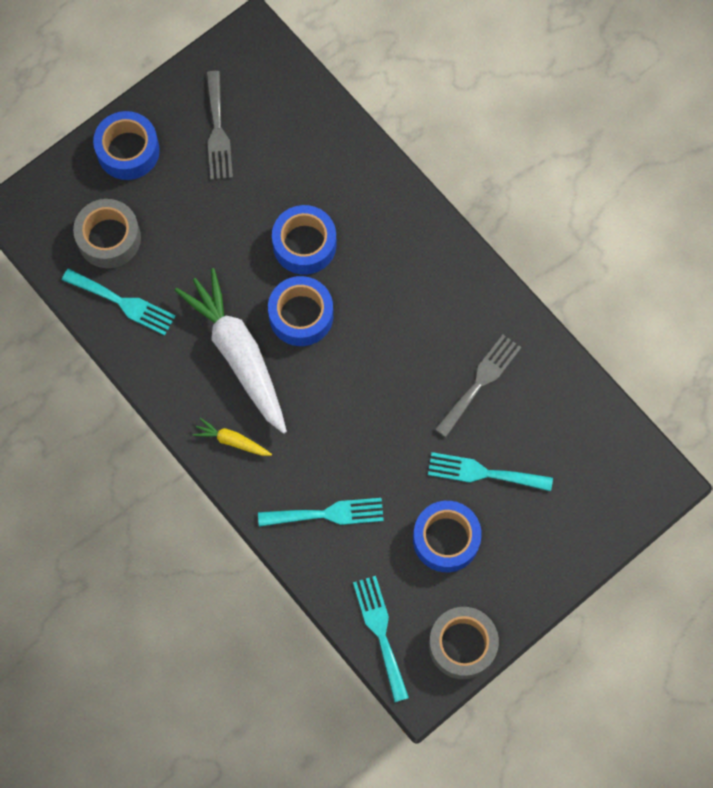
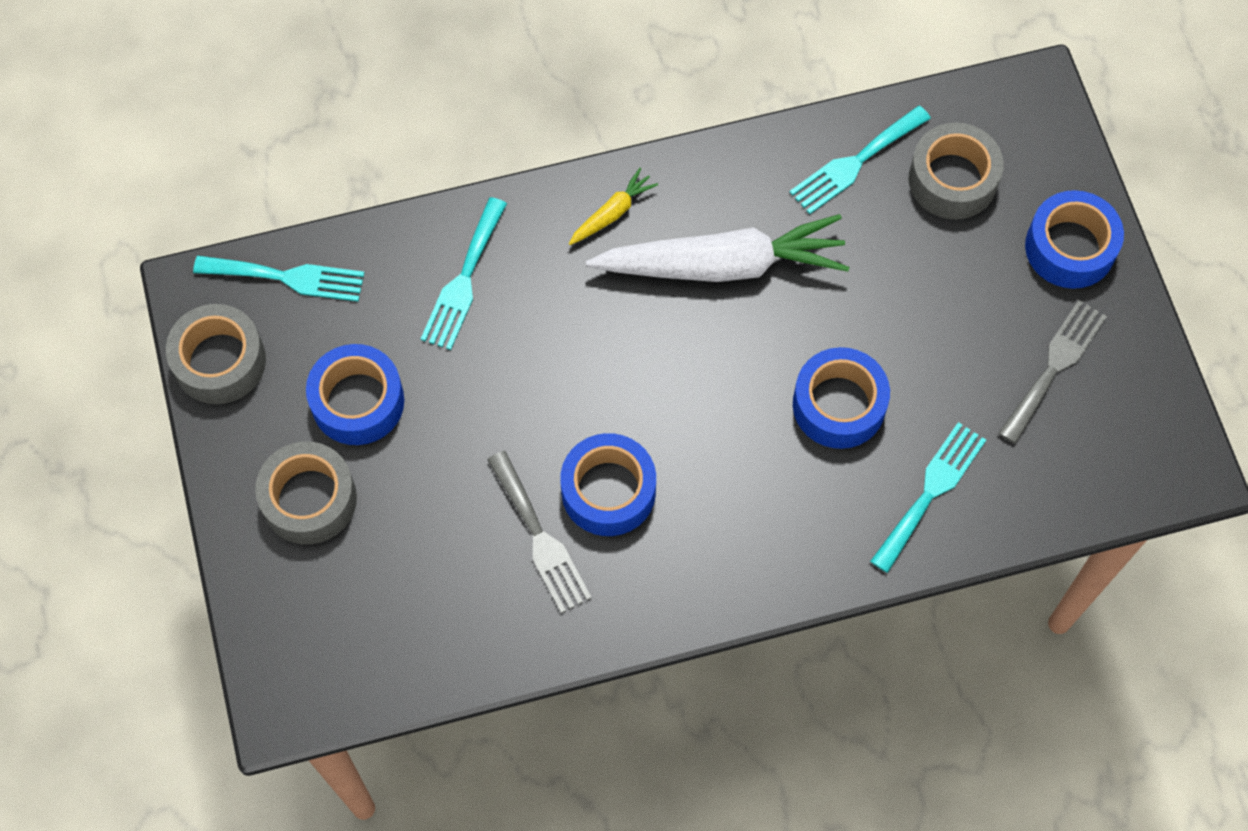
camera: 115 degrees right, 5 degrees down
grey fork [206,71,233,180] -> grey fork turned 105 degrees clockwise [998,300,1107,444]
blue tape [268,276,333,346] -> blue tape moved to [560,433,656,536]
turquoise fork [428,452,553,491] -> turquoise fork moved to [870,422,986,573]
none -> grey tape [255,442,357,545]

